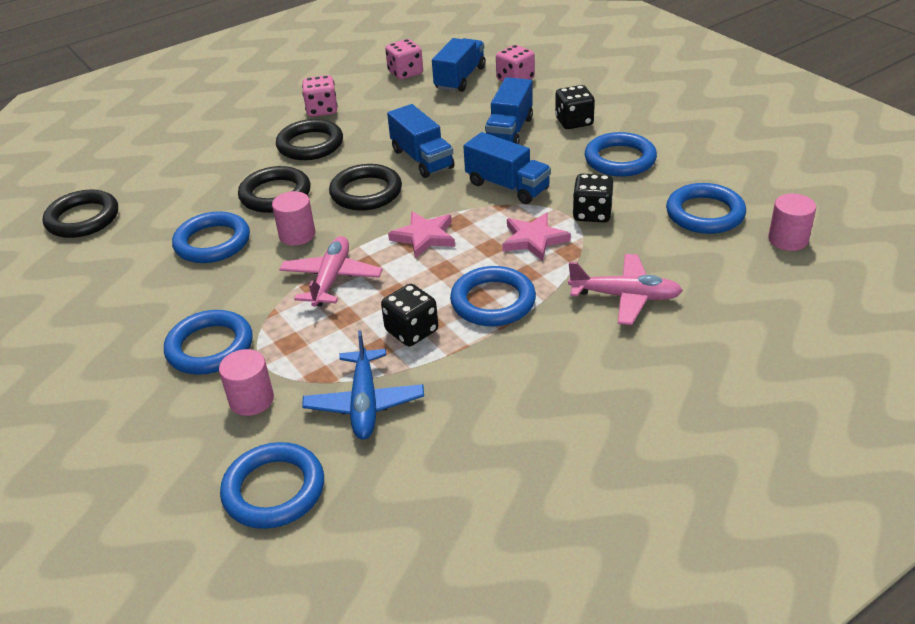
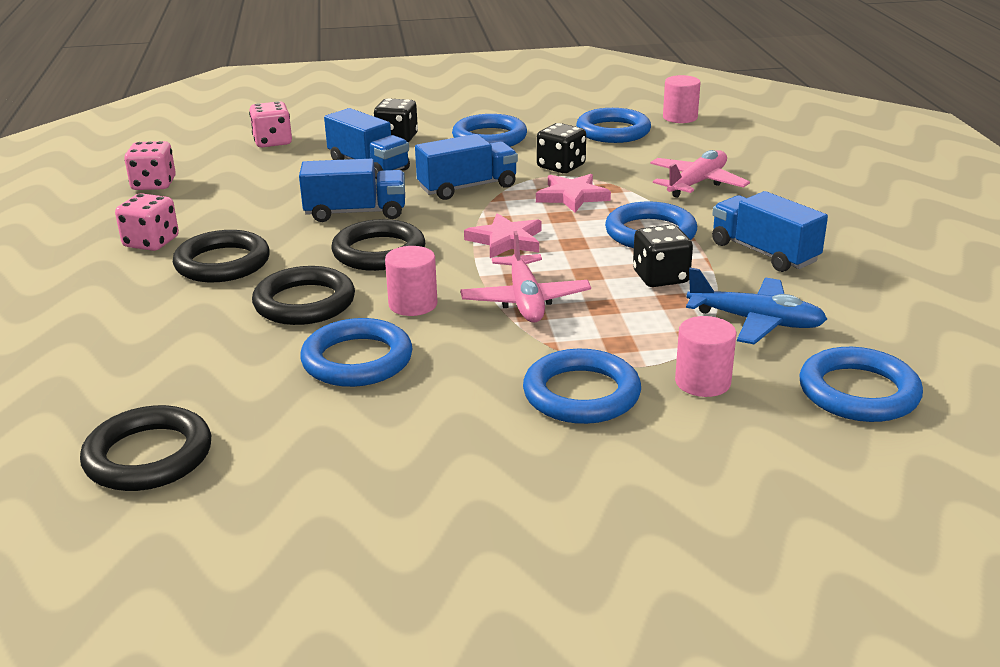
camera: 65 degrees left, 10 degrees down
pink plane [279,236,383,307] -> pink plane turned 135 degrees counterclockwise [460,231,591,322]
blue truck [432,38,486,92] -> blue truck moved to [712,191,828,272]

